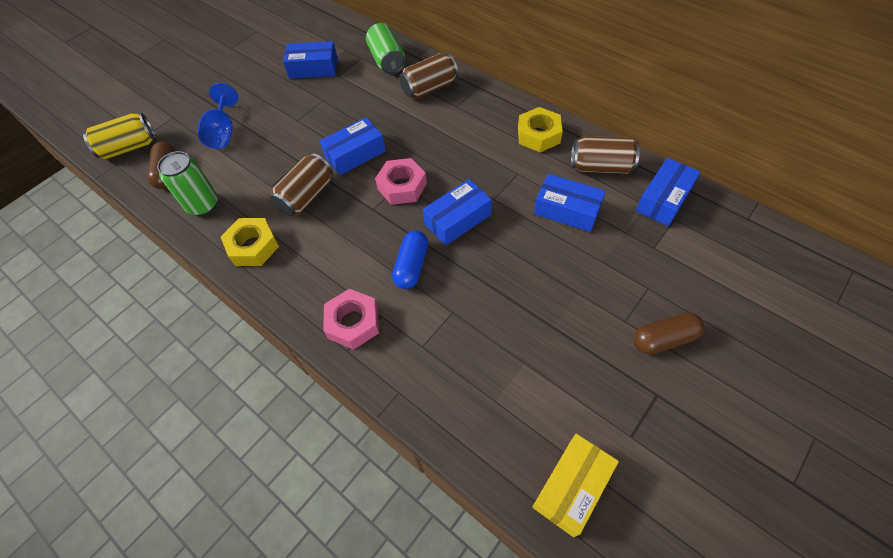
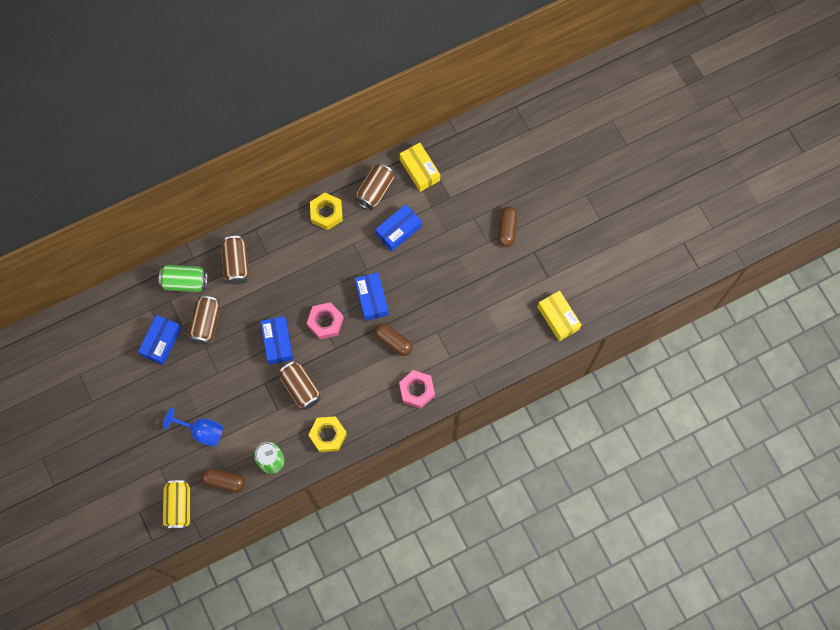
camera: 70 degrees left, 15 degrees up
blue capsule [392,230,428,289] -> brown capsule [374,323,413,356]
blue box [636,158,701,226] -> yellow box [400,143,440,192]
none -> brown can [188,296,220,345]

